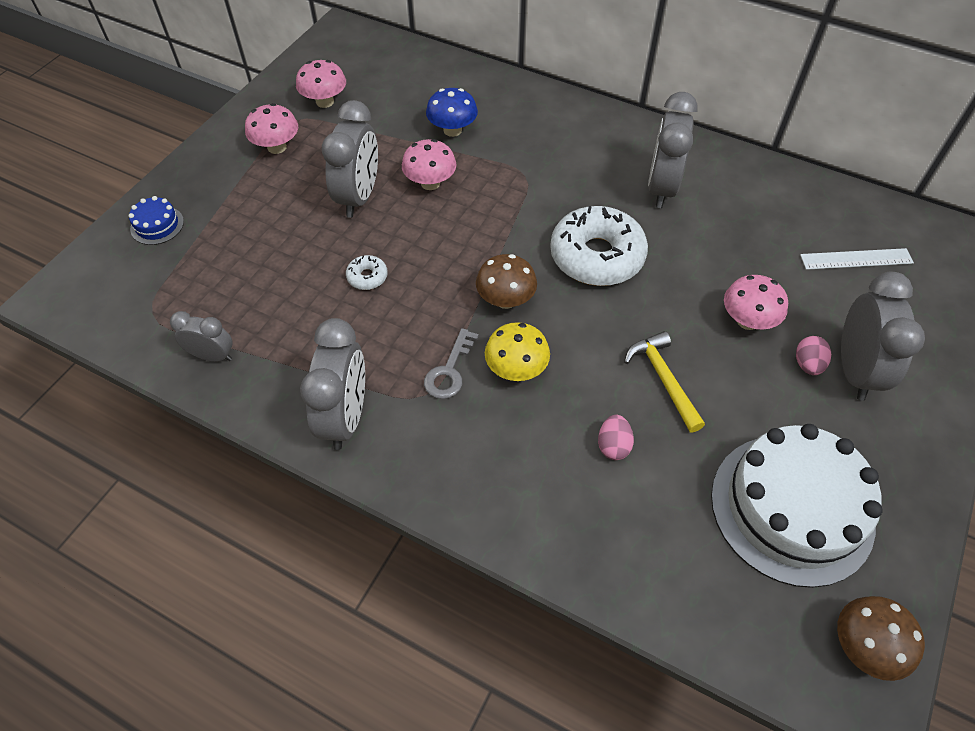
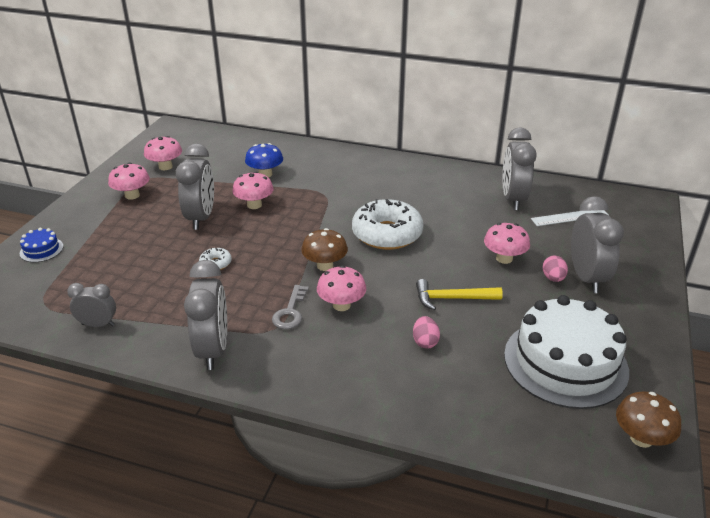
camera: 10 degrees left, 20 degrees down
yellow mushroom [485,322,550,381] -> pink mushroom [317,265,366,311]
yellow hammer [624,331,705,433] -> yellow hammer turned 60 degrees counterclockwise [416,279,503,310]
grey clock [648,92,698,208] -> grey clock moved to [503,127,537,210]

